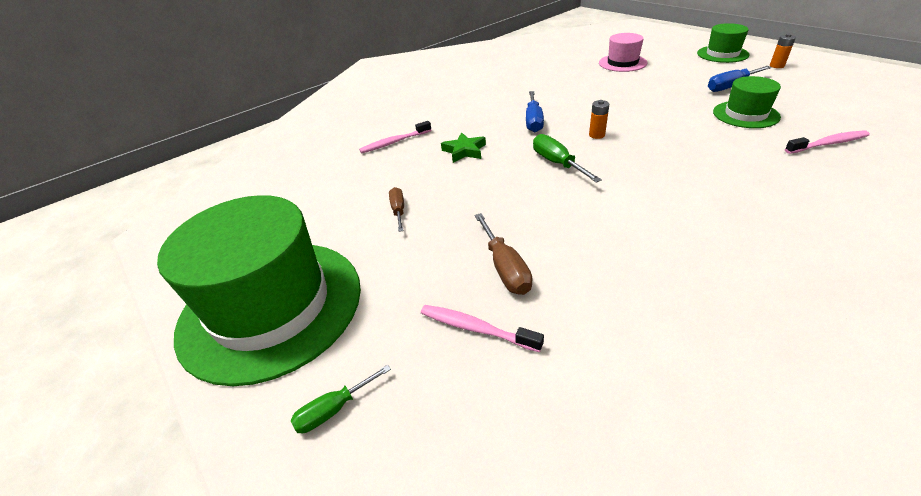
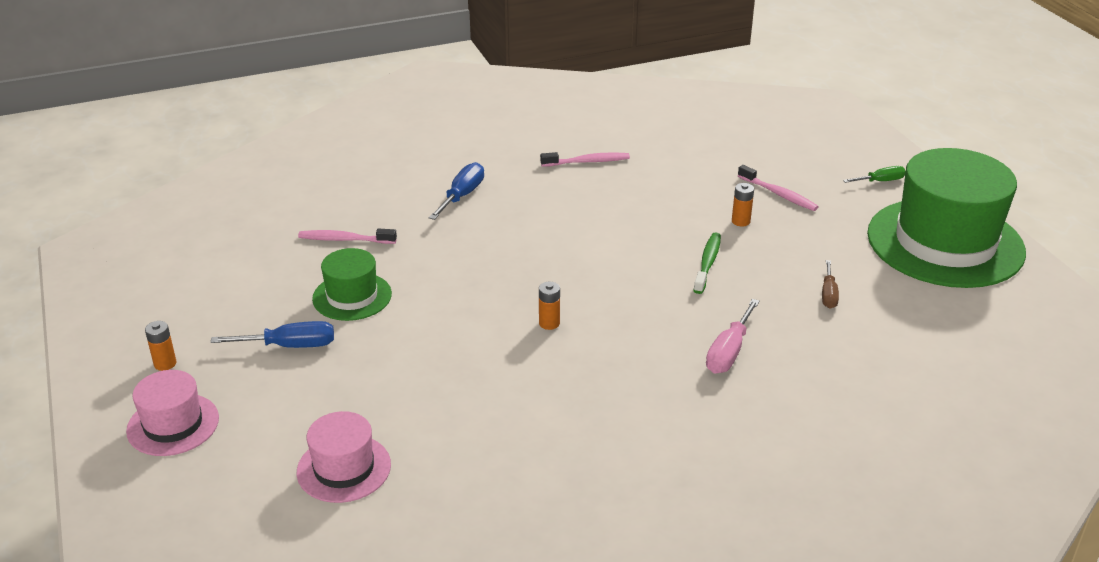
camera: 165 degrees left, 5 degrees down
pink toothbrush [359,121,431,153] -> pink toothbrush moved to [540,152,630,167]
green star [441,132,486,163] -> pink screwdriver [706,299,760,373]
brown screwdriver [475,213,532,295] -> orange battery [732,183,754,226]
blue screwdriver [526,91,544,132] -> blue screwdriver moved to [429,162,484,220]
green screwdriver [533,134,602,183] -> none
green hat [697,23,750,63] -> pink hat [126,370,219,456]
none -> green toothbrush [693,232,721,294]

